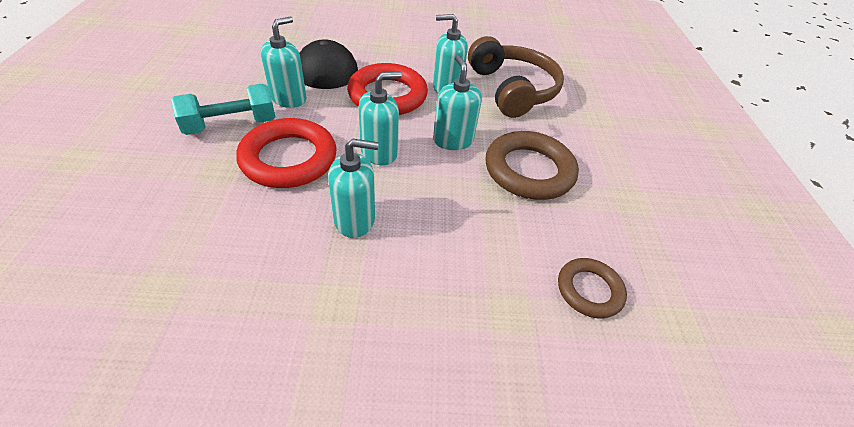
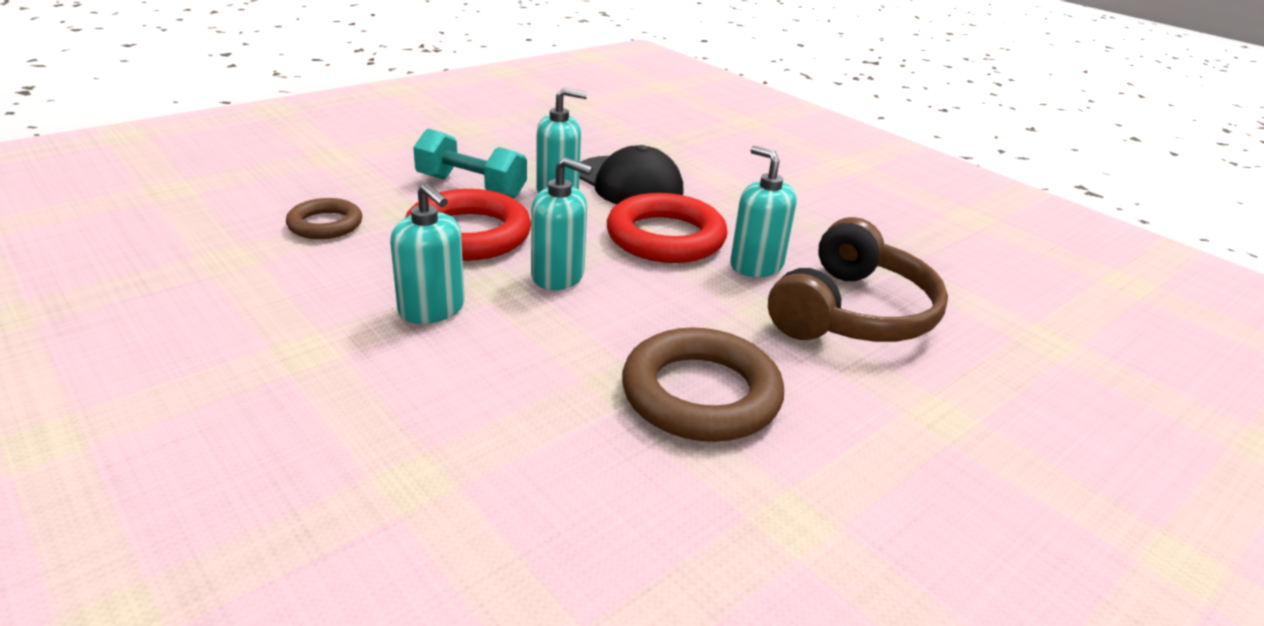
camera: 50 degrees right, 15 degrees down
turquoise soap dispenser [433,55,482,150] -> none
brown ring [558,258,627,318] -> brown ring moved to [286,198,362,239]

